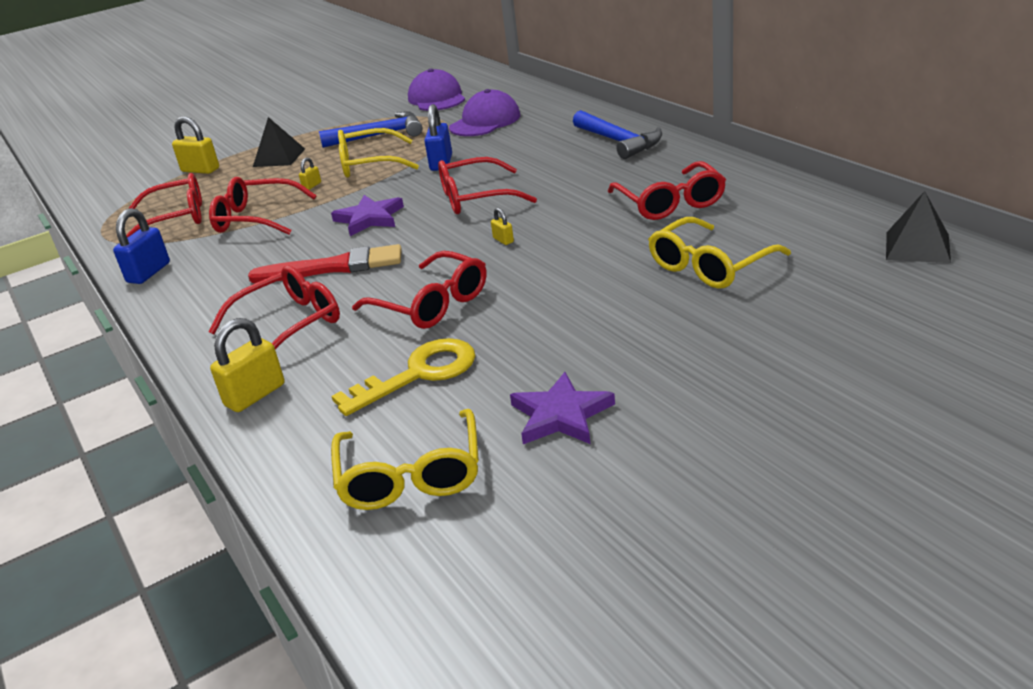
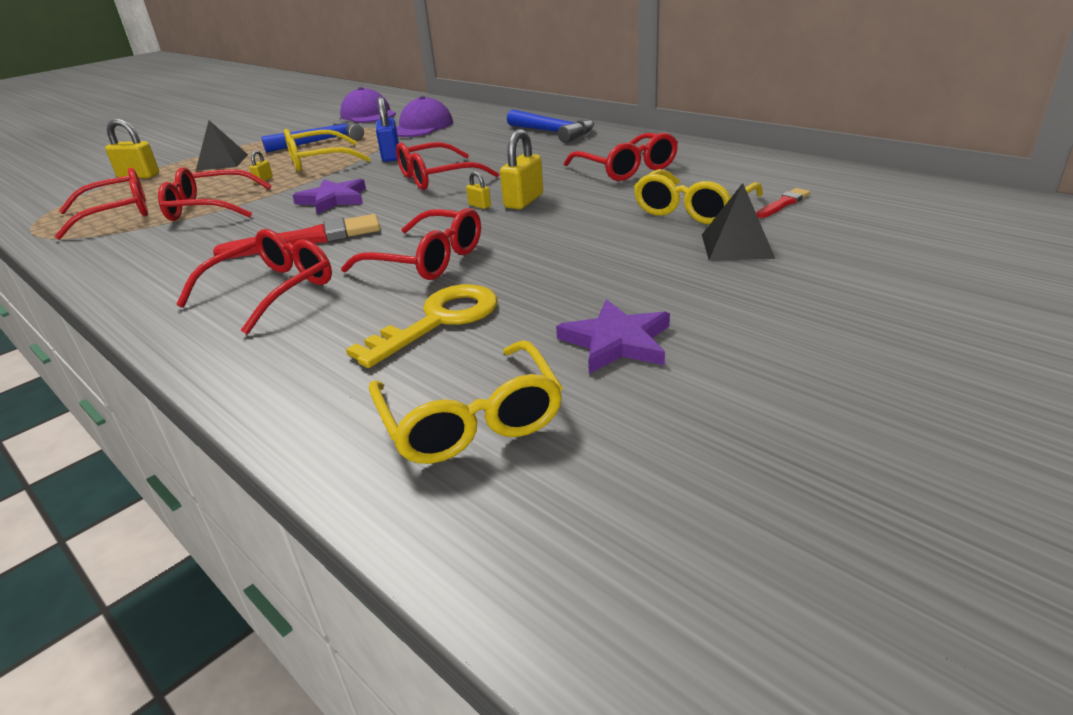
camera: 15 degrees left, 0 degrees up
blue padlock [113,208,170,284] -> none
yellow padlock [210,318,284,412] -> yellow padlock moved to [500,129,543,209]
black pyramid [886,191,951,263] -> black pyramid moved to [702,183,775,261]
none -> red brush [756,188,811,218]

